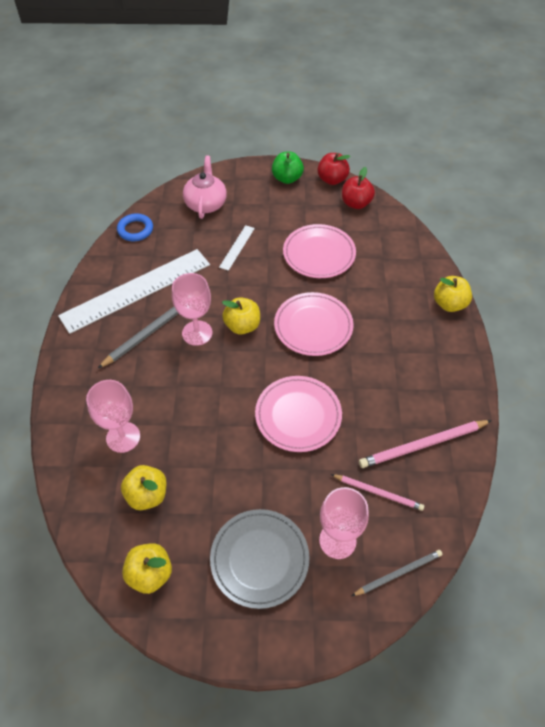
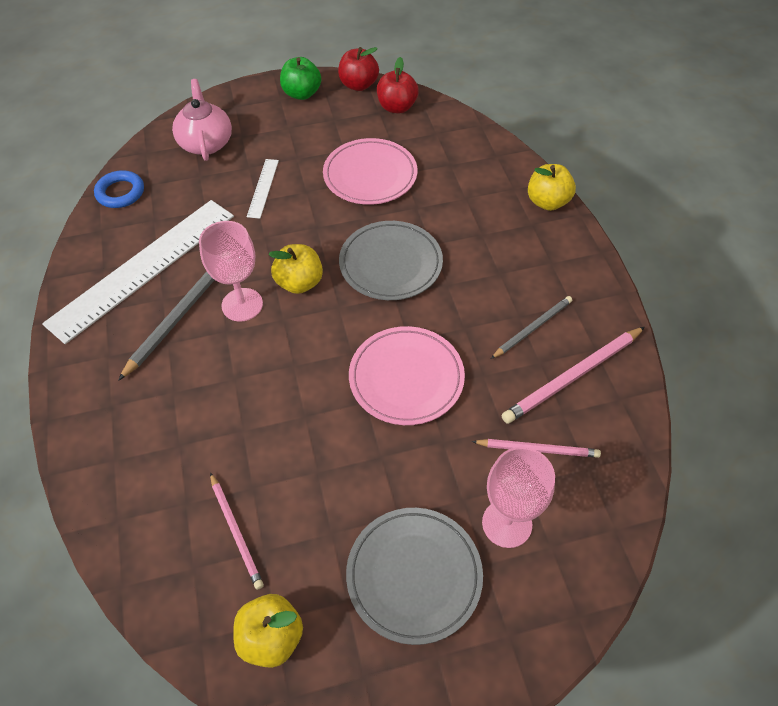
camera: 15 degrees left, 0 degrees up
pink goblet [86,380,140,453] -> none
yellow apple [121,465,166,510] -> pink pencil [210,472,264,590]
pink plate [274,292,354,356] -> grey plate [339,221,443,300]
grey pencil [352,550,443,596] -> grey pencil moved to [491,296,572,359]

